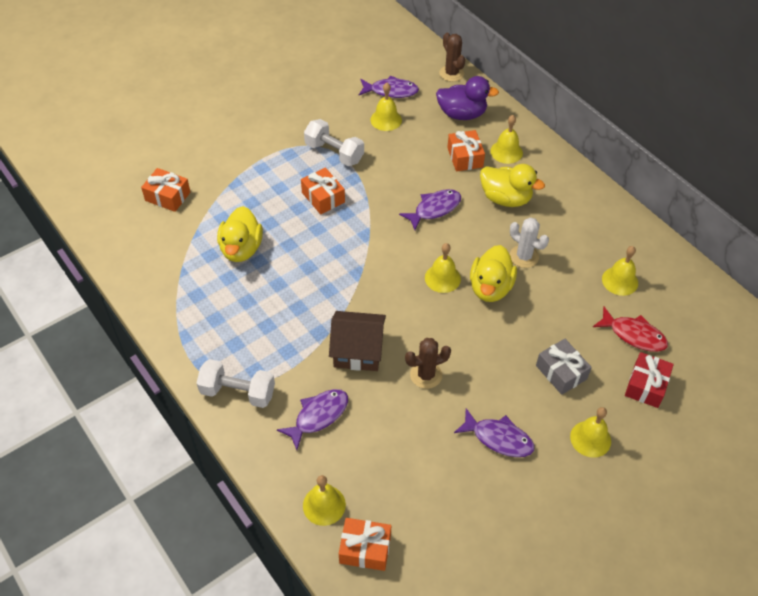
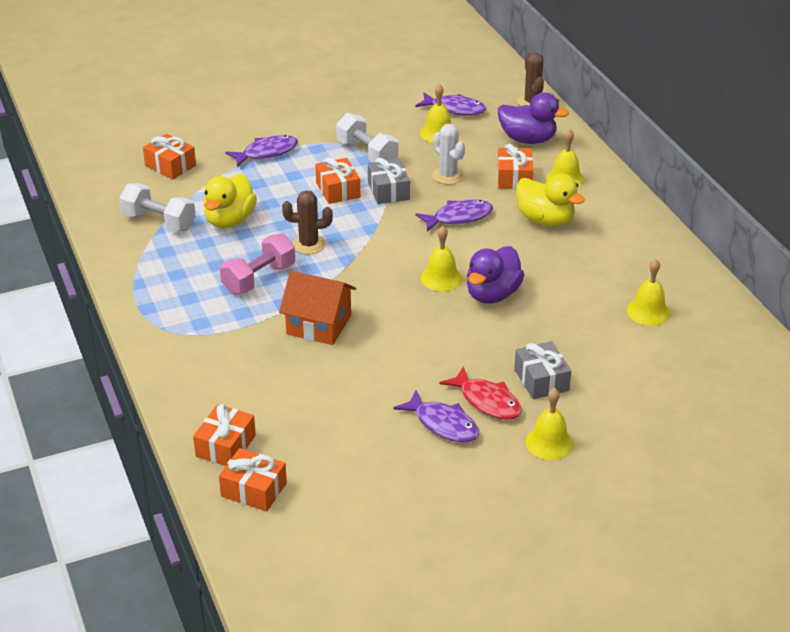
camera: 15 degrees right, 15 degrees down
white dumbbell [197,359,275,408] -> white dumbbell moved to [119,183,195,231]
purple fish [277,389,348,450] -> purple fish moved to [225,135,298,167]
yellow bell [303,475,346,526] -> orange gift [193,404,256,466]
brown house [329,311,386,371] -> orange house [279,271,356,345]
brown cactus [405,338,451,389] -> brown cactus moved to [282,190,333,254]
yellow duck [470,245,517,302] -> purple duck [467,246,524,304]
white cactus [510,218,549,268] -> white cactus moved to [432,124,465,185]
red fish [593,307,668,352] -> red fish moved to [439,366,522,420]
red gift [625,352,674,408] -> none
none -> pink dumbbell [220,234,295,294]
none -> grey gift [368,158,410,204]

